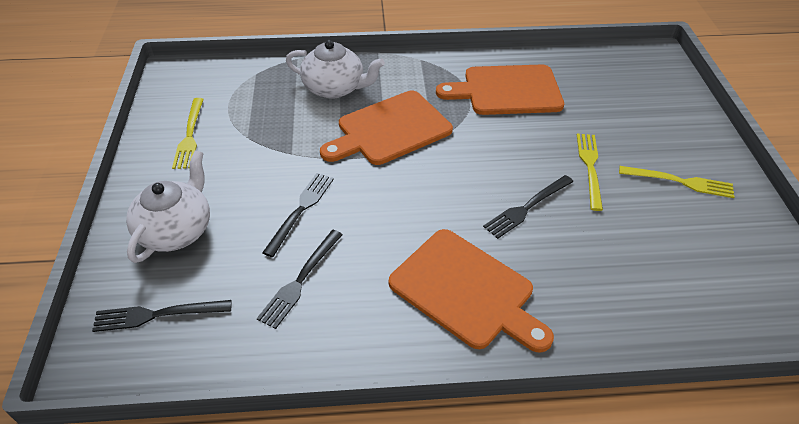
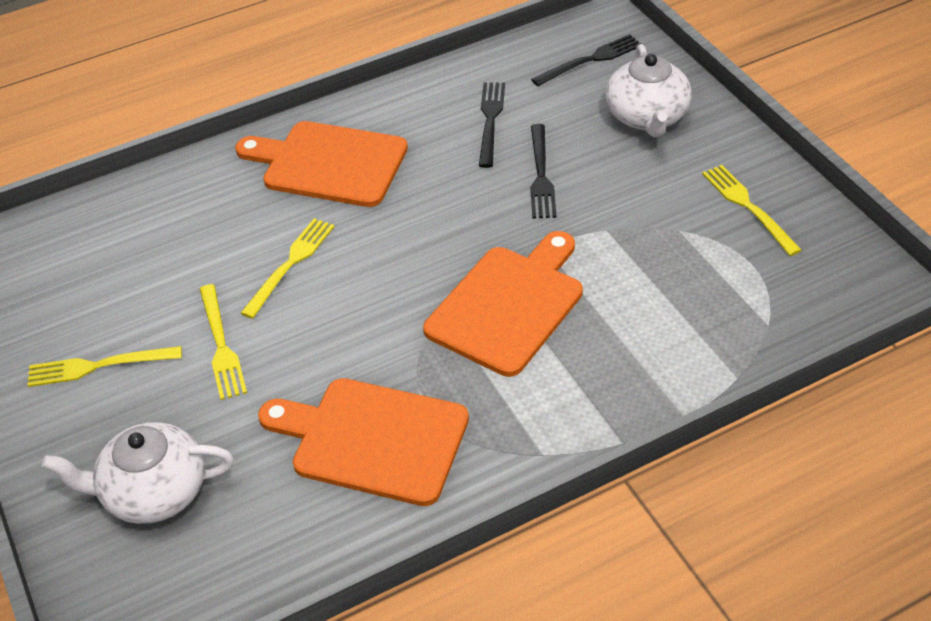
camera: 160 degrees right, 0 degrees up
white teapot [286,40,385,99] -> white teapot moved to [42,422,234,524]
orange cutting board [436,64,564,115] -> orange cutting board turned 135 degrees counterclockwise [258,378,469,506]
black fork [483,175,573,239] -> yellow fork [241,218,335,319]

